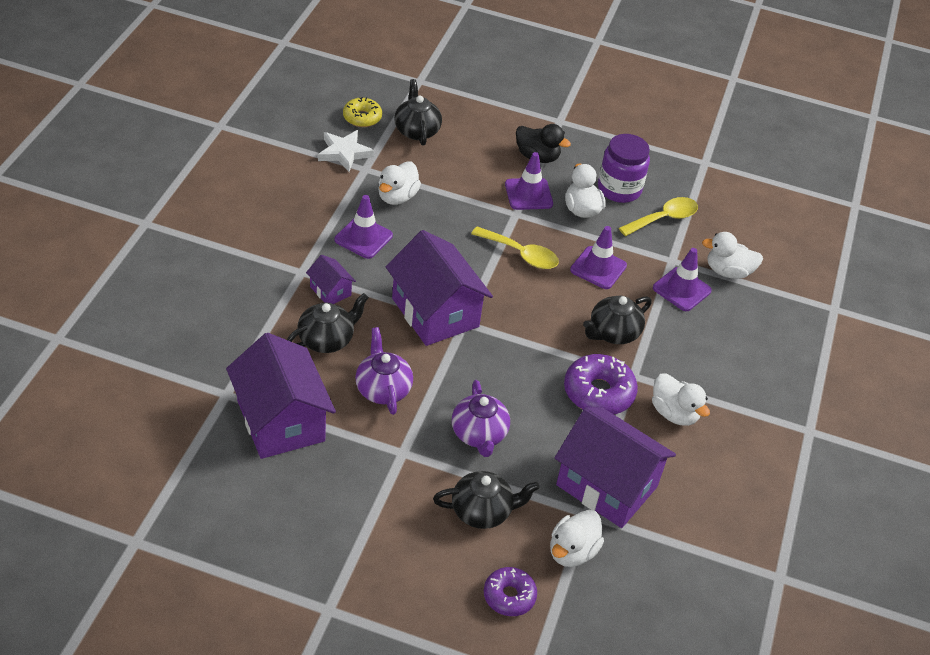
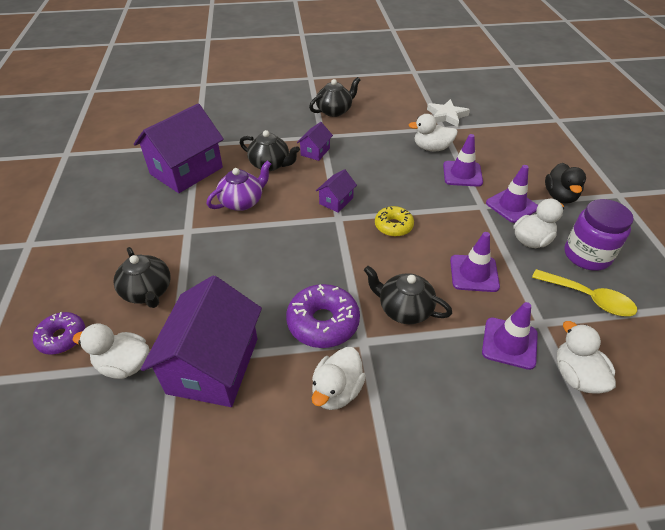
camera: 70 degrees right, 0 degrees up
purple traffic cone [334,195,393,259] -> purple traffic cone moved to [443,134,483,187]
yellow donut [343,97,382,127] -> yellow donut moved to [375,206,414,237]
purple house [386,230,493,346] -> purple house [316,169,357,213], size x0.46
black teapot [394,79,442,145] -> black teapot moved to [309,77,360,117]
purple teapot [452,380,510,457] -> none
yellow spoon [471,226,559,269] -> none

